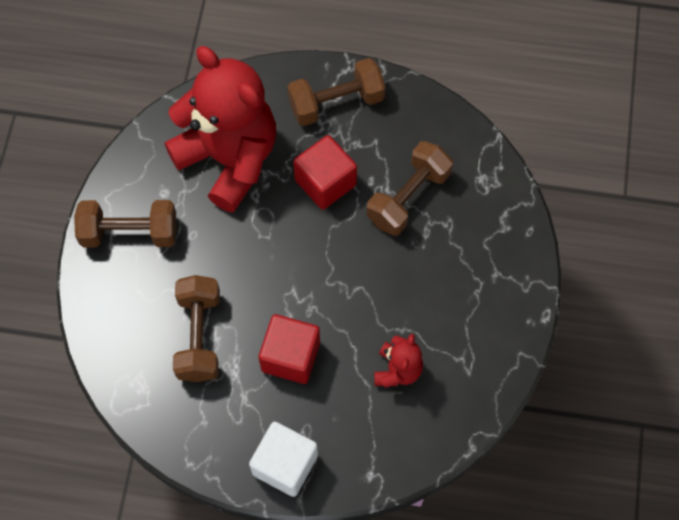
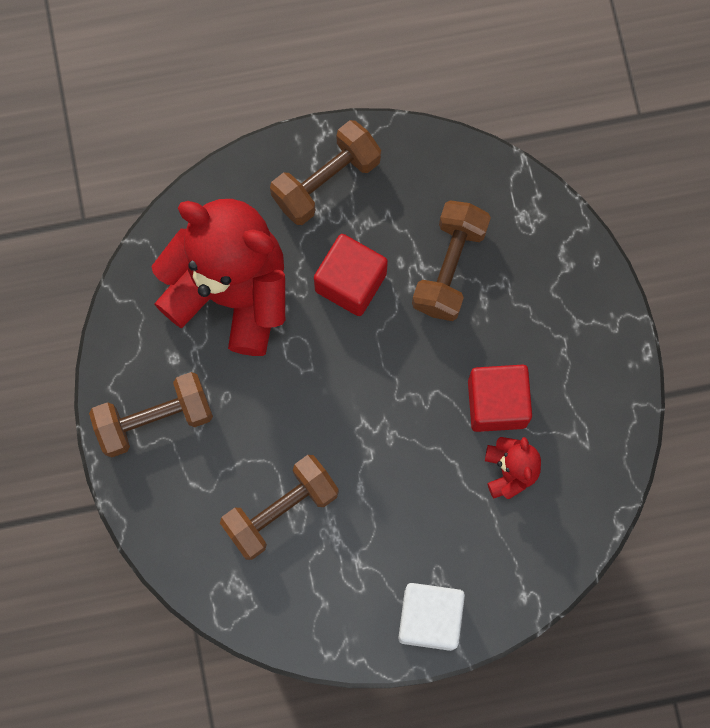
camera: 20 degrees left, 10 degrees up
brown dumbbell [173,275,220,382] -> brown dumbbell turned 75 degrees clockwise [220,455,339,560]
red cube [259,314,320,384] -> red cube moved to [468,365,532,432]

